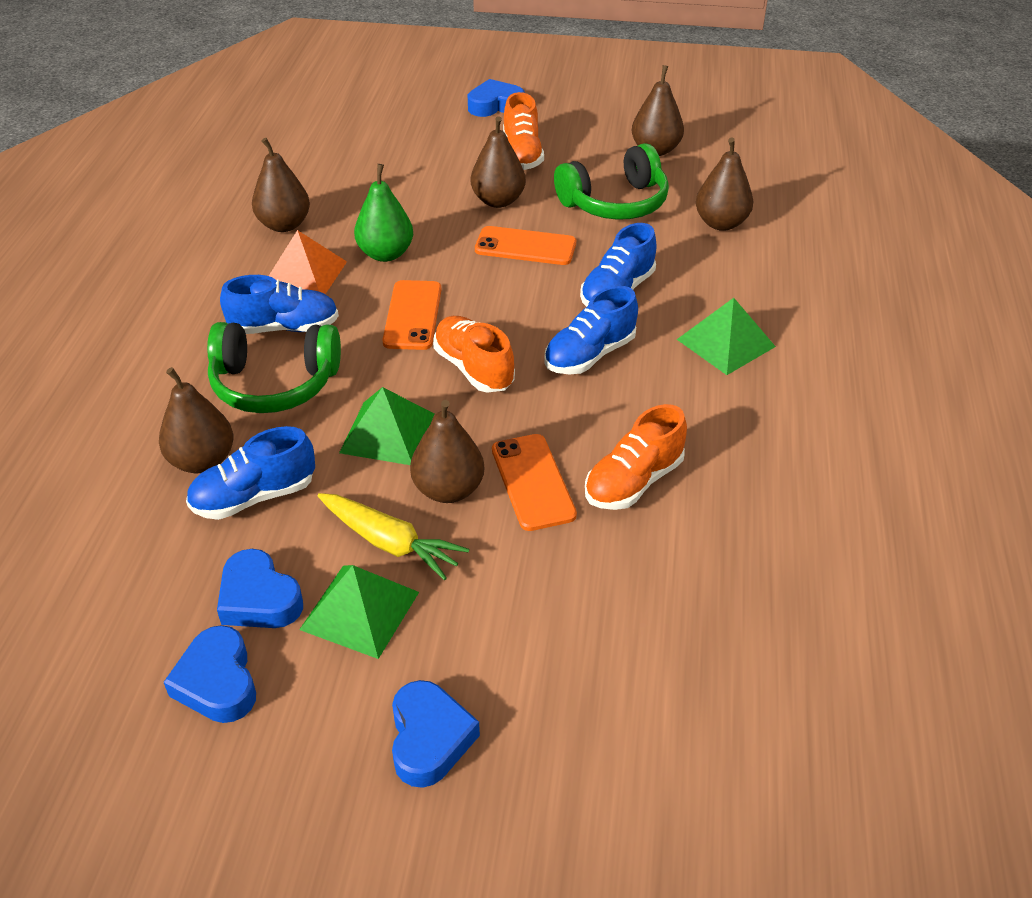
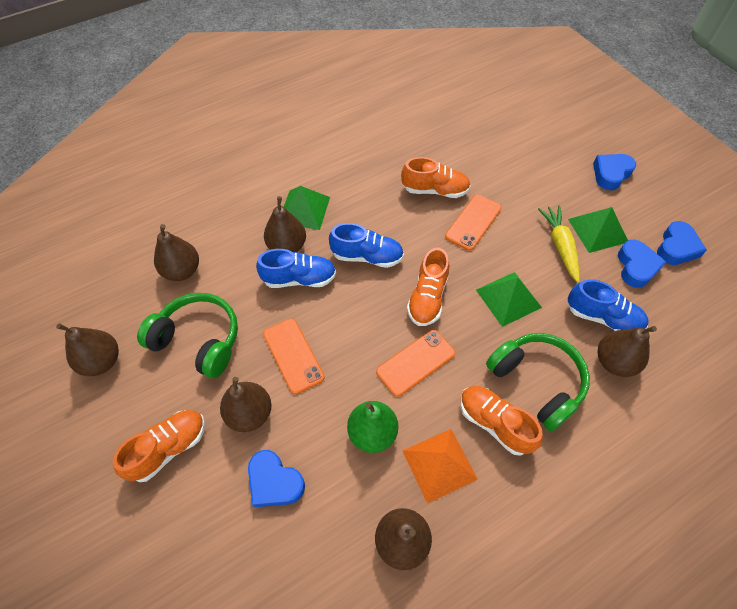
camera: 130 degrees left, 15 degrees up
blue shoe [220,275,339,334] -> orange shoe [460,386,543,456]
brown pear [410,400,485,503] -> brown pear moved to [264,196,306,252]
blue heart [468,79,525,117] -> blue heart moved to [248,450,305,507]

